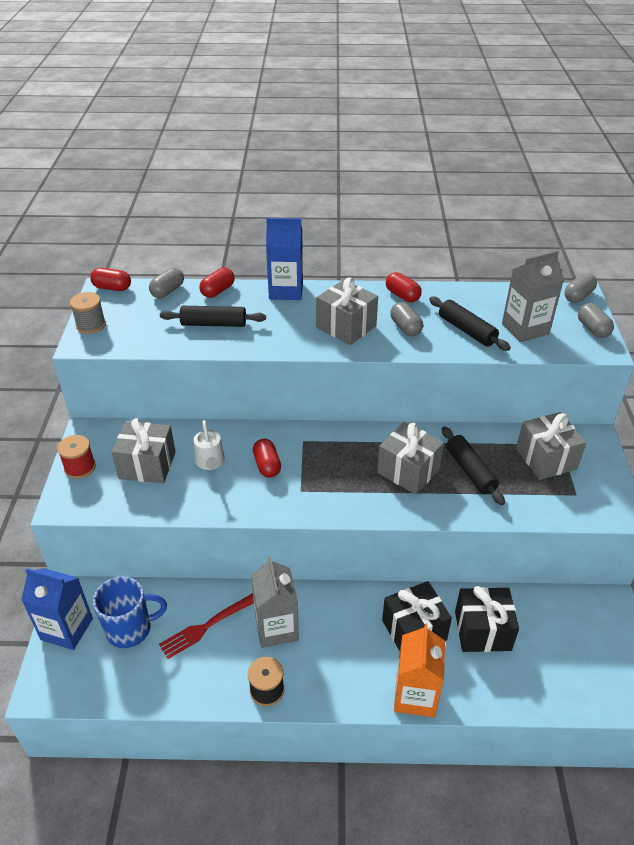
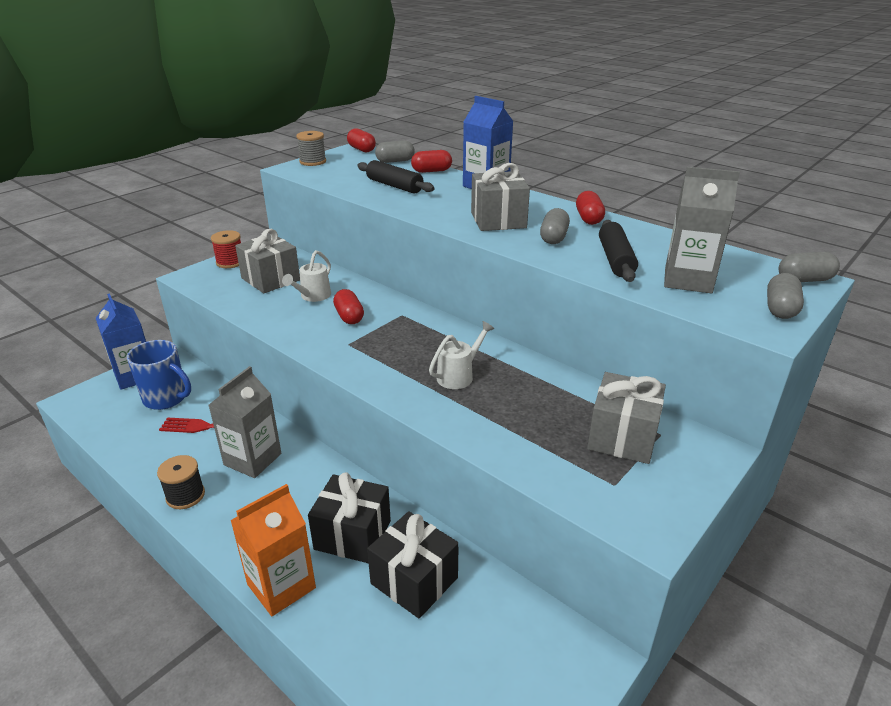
camera: 40 degrees right, 10 degrees down
red capsule [253,439,281,478] -> red capsule turned 45 degrees counterclockwise [333,289,364,324]
grey gift [377,422,444,494] -> white watering can [429,321,494,389]
black rolling pin [442,426,505,505] -> none

